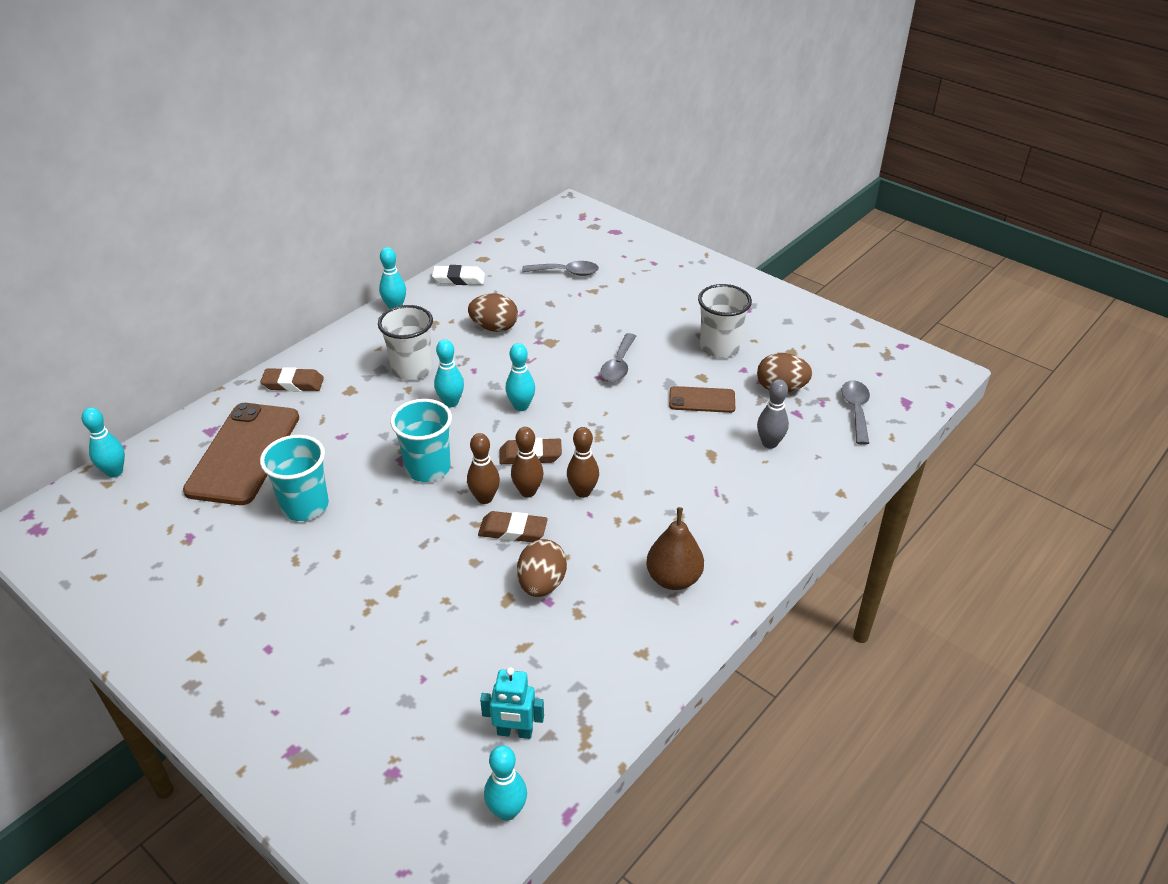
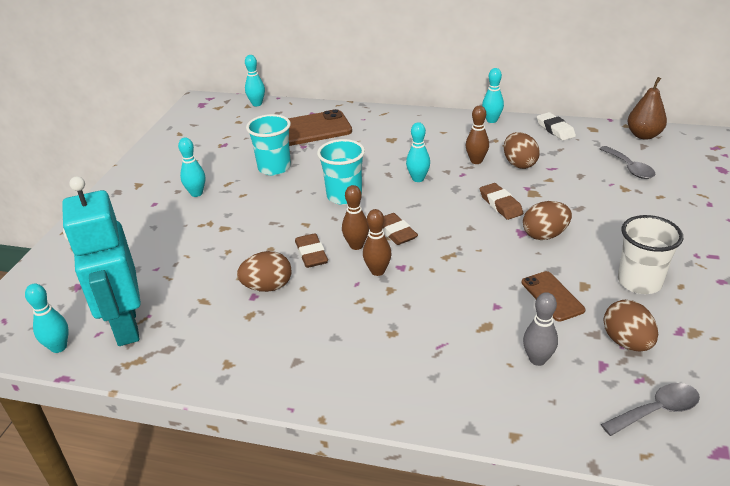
camera: 65 degrees right, 5 degrees down
brown eraser [260,367,324,391] -> brown eraser moved to [480,183,523,220]
white cup [378,305,433,380] -> none
brown bowling pin [467,433,500,504] -> brown bowling pin moved to [466,106,489,164]
turquoise robot [480,667,544,739] -> turquoise robot [62,176,141,346], size x2.16
turquoise bowling pin [505,343,535,411] -> turquoise bowling pin moved to [178,138,205,197]
grey spoon [600,333,636,382] -> brown egg [523,201,572,240]
brown pear [646,507,704,590] -> brown pear moved to [627,77,667,140]

